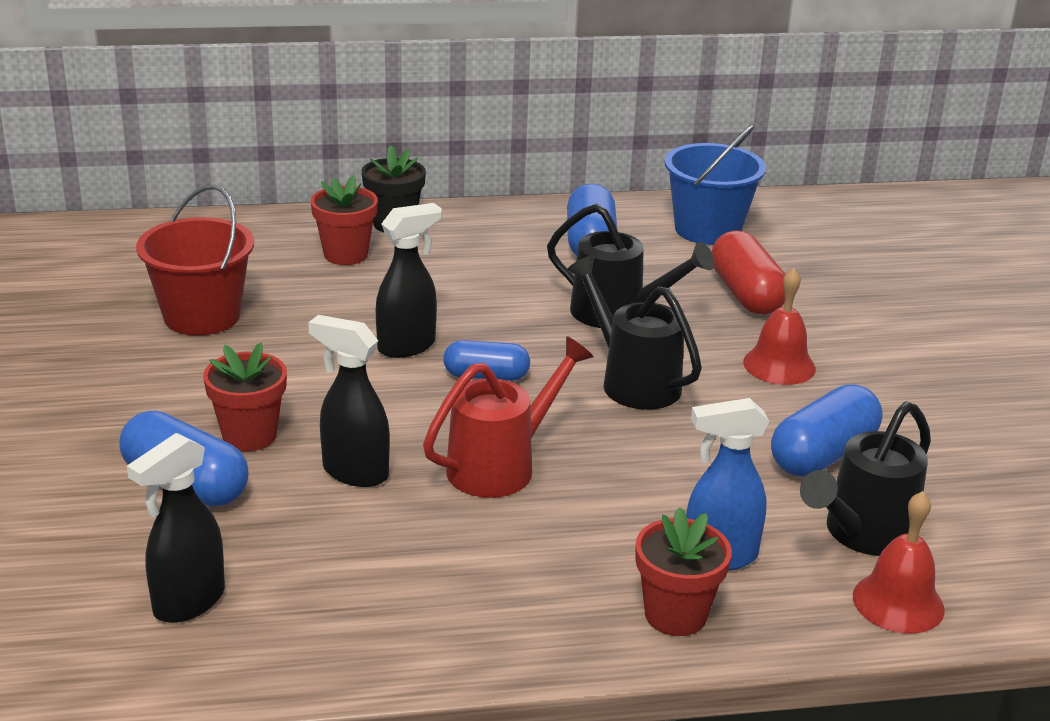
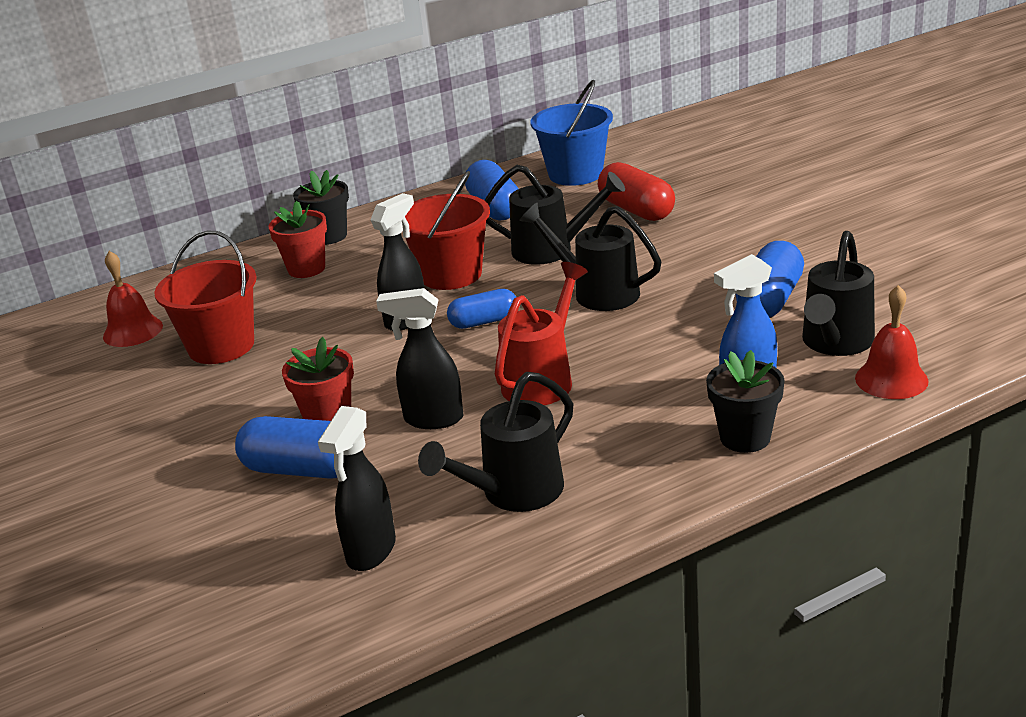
camera: 15 degrees left, 0 degrees up
red flower pot [635,507,732,636] -> black flower pot [706,350,785,453]
red bell [743,268,816,385] -> red bell moved to [103,251,163,347]
none -> red bucket [405,171,490,290]
none -> black watering can [418,372,573,512]

